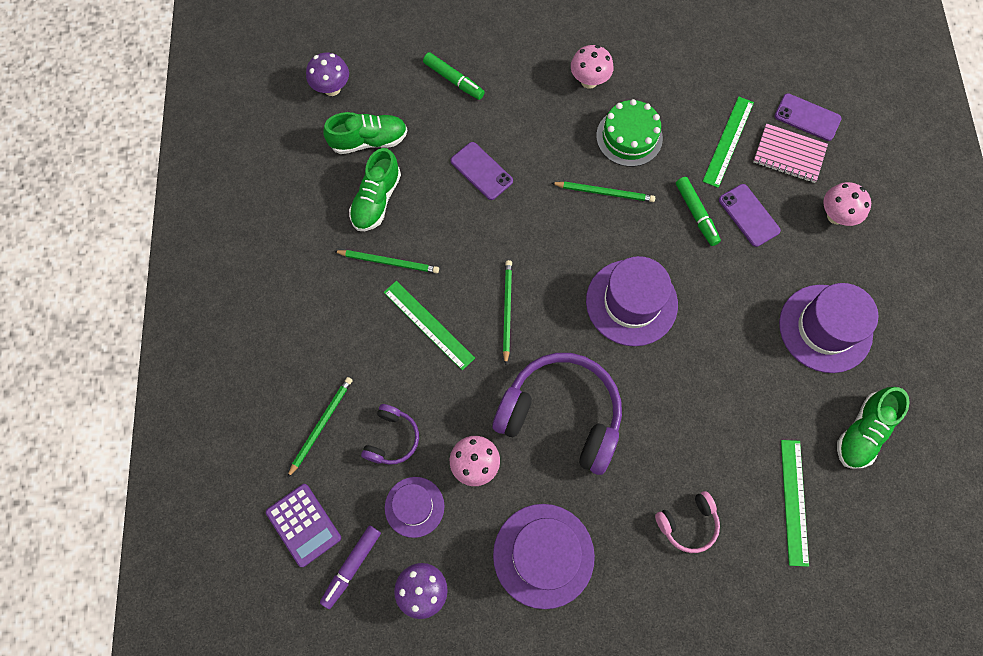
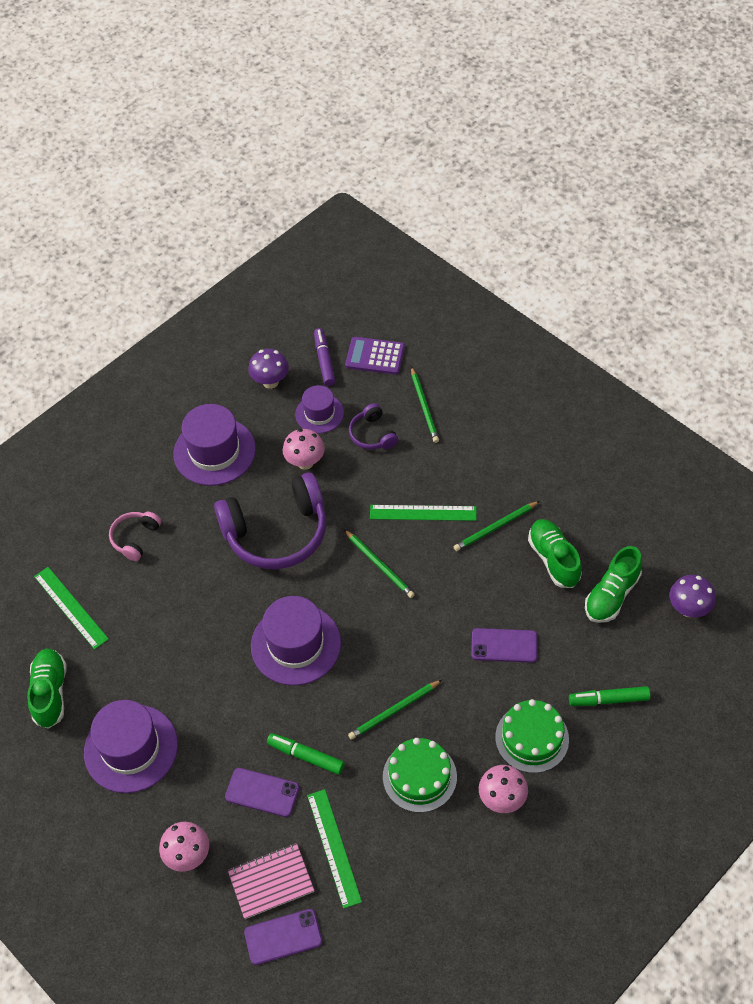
camera: 140 degrees right, 15 degrees down
none -> green cake [495,699,569,773]

